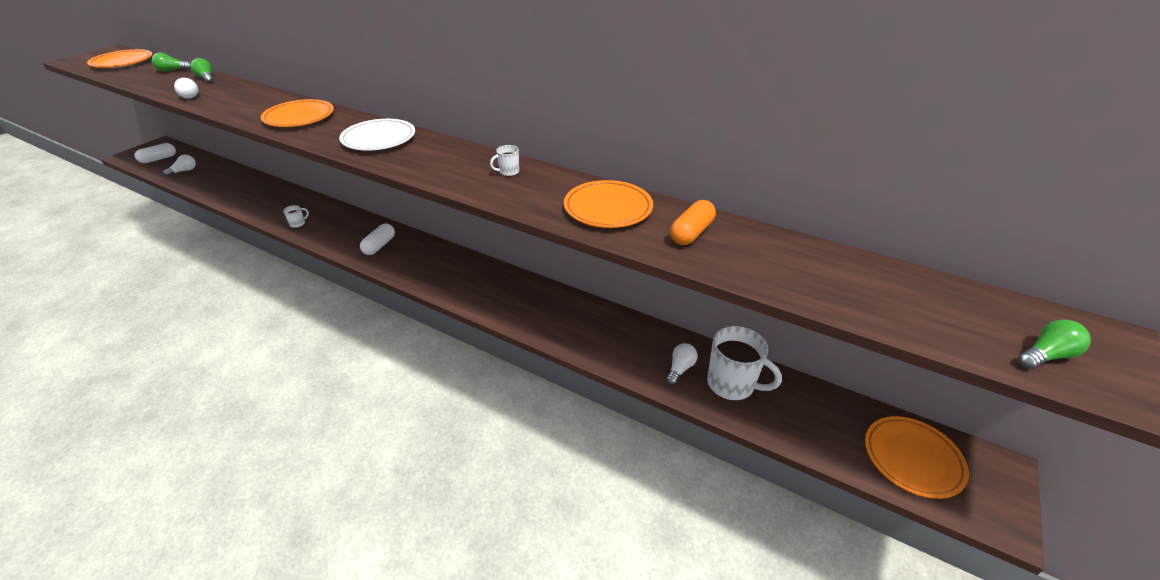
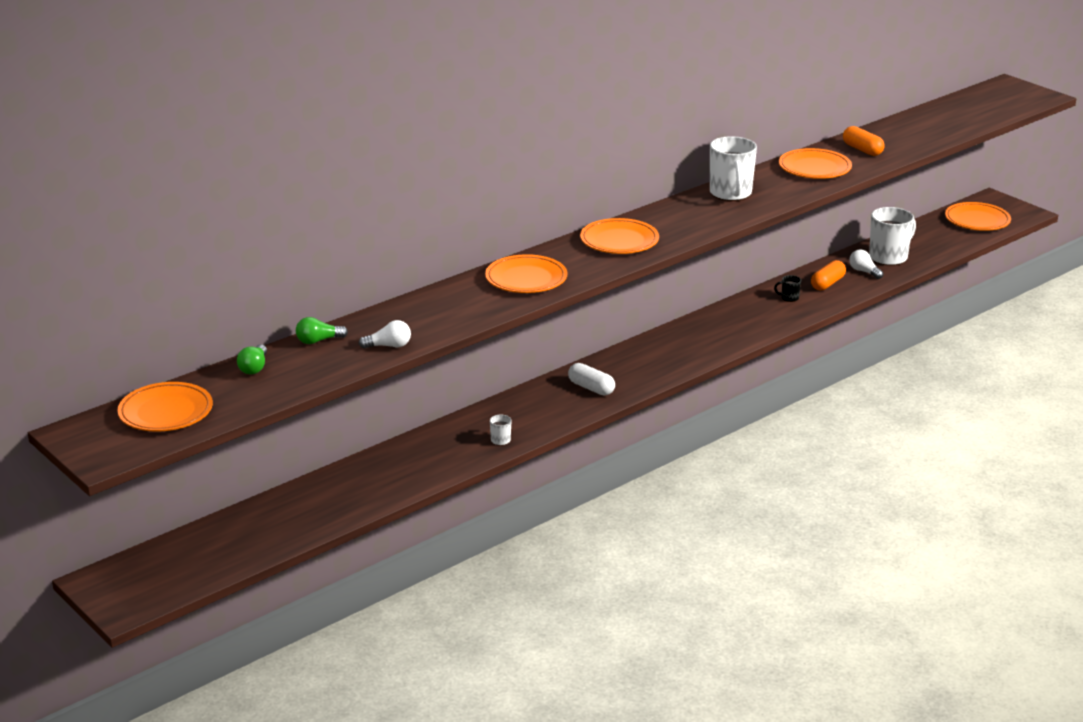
camera: 70 degrees left, 10 degrees down
white capsule [135,143,176,163] -> none
white light bulb [163,155,196,177] -> none
white plate [339,119,415,151] -> orange plate [580,218,659,254]
white mug [490,145,519,176] -> white mug [710,136,757,201], size x2.30
green light bulb [1018,319,1091,369] -> none
none -> black mug [774,275,801,302]
none -> orange capsule [811,260,846,290]

